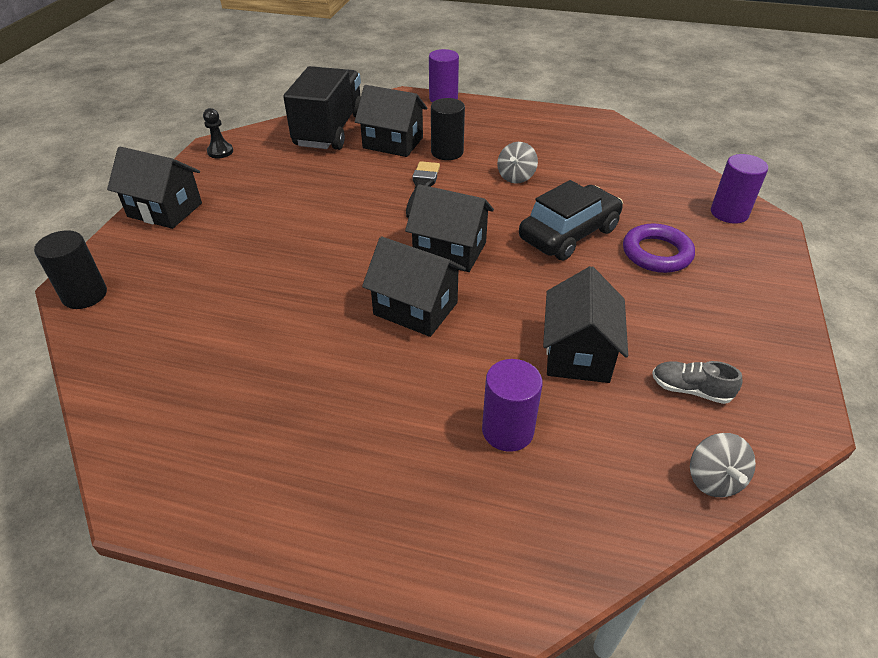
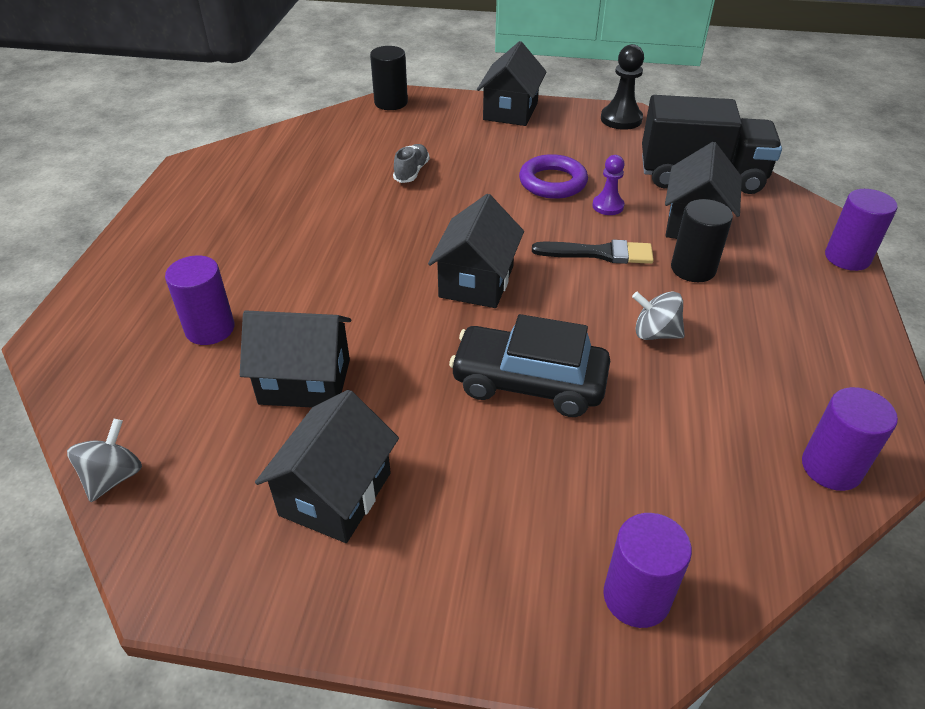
camera: 85 degrees right, 0 degrees up
black pawn [203,108,233,158] -> black pawn [601,44,644,130], size x1.54
black house [362,237,466,337] -> black house moved to [255,390,399,543]
black car [519,180,623,261] -> black car turned 150 degrees clockwise [449,314,610,417]
purple ring [623,223,695,273] -> purple ring moved to [519,154,588,199]
grey shoe [652,361,742,404] -> grey shoe moved to [393,144,430,183]
grey spinning top [690,433,756,497] -> grey spinning top turned 120 degrees clockwise [67,419,142,502]
none -> purple pawn [592,155,625,215]
none -> purple cylinder [802,387,898,491]

